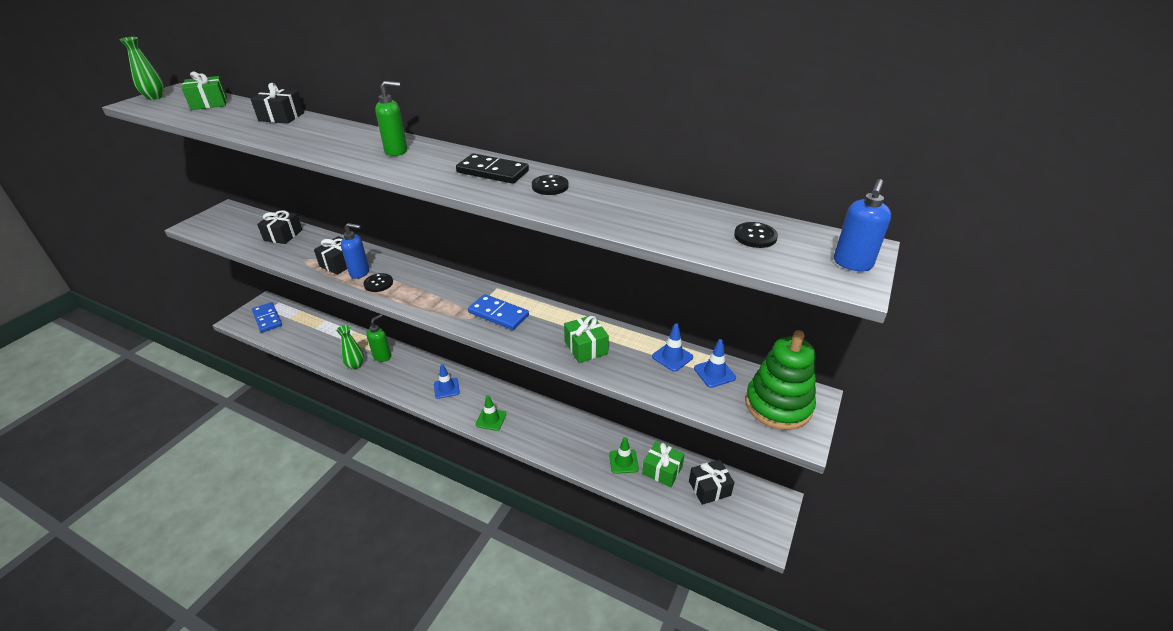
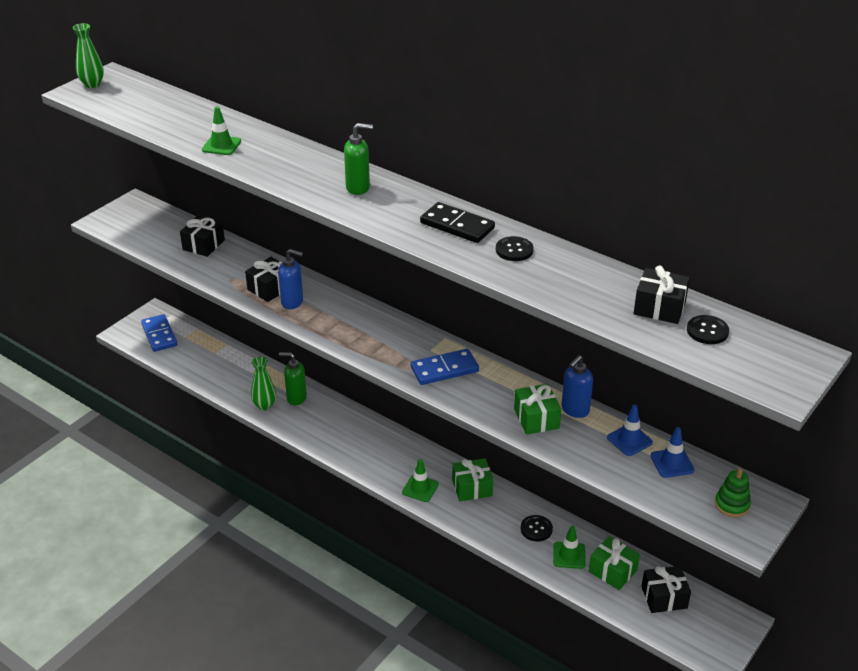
camera: 10 degrees right, 0 degrees up
green gift [182,71,227,110] -> green gift moved to [452,458,493,501]
black gift [251,83,304,124] -> black gift moved to [633,266,690,324]
black button [363,273,393,292] -> black button moved to [521,515,553,542]
green soap dispenser [366,314,391,362] -> green soap dispenser turned 120 degrees counterclockwise [279,352,307,405]
blue traffic cone [434,364,460,399] -> none
blue domino [468,294,529,330] -> blue domino turned 60 degrees counterclockwise [411,349,479,385]
green stacking toy [745,330,816,430] -> green stacking toy [715,468,751,517], size x0.49
blue soap dispenser [834,179,891,271] -> blue soap dispenser moved to [561,355,593,418]
none -> green traffic cone [202,106,241,155]

